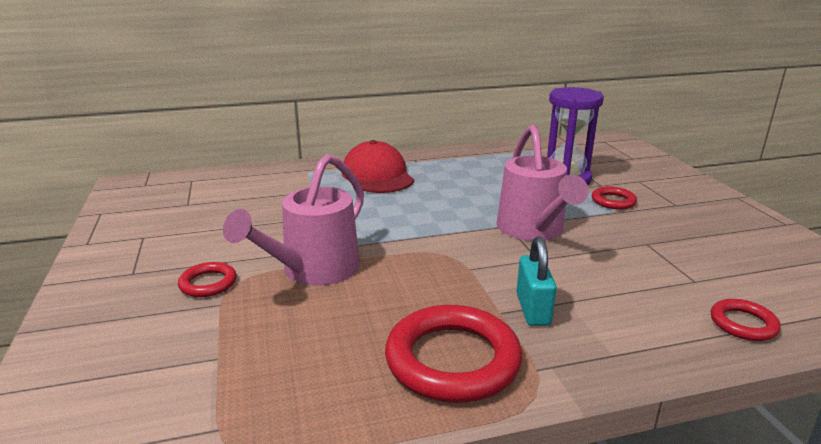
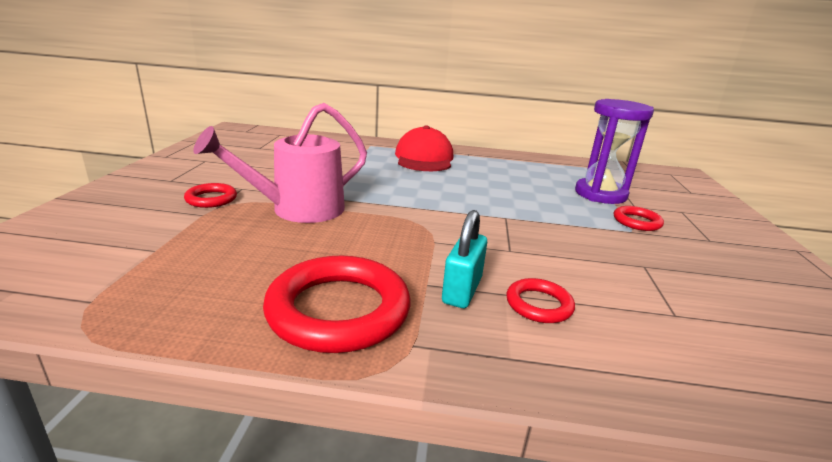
camera: 20 degrees right, 0 degrees up
pink watering can [497,125,589,241] -> none
red ring [711,299,781,341] -> red ring moved to [507,278,575,323]

